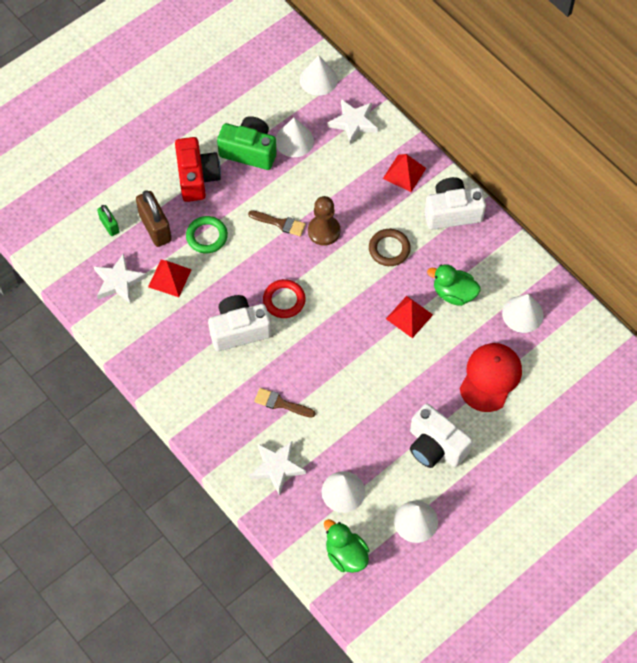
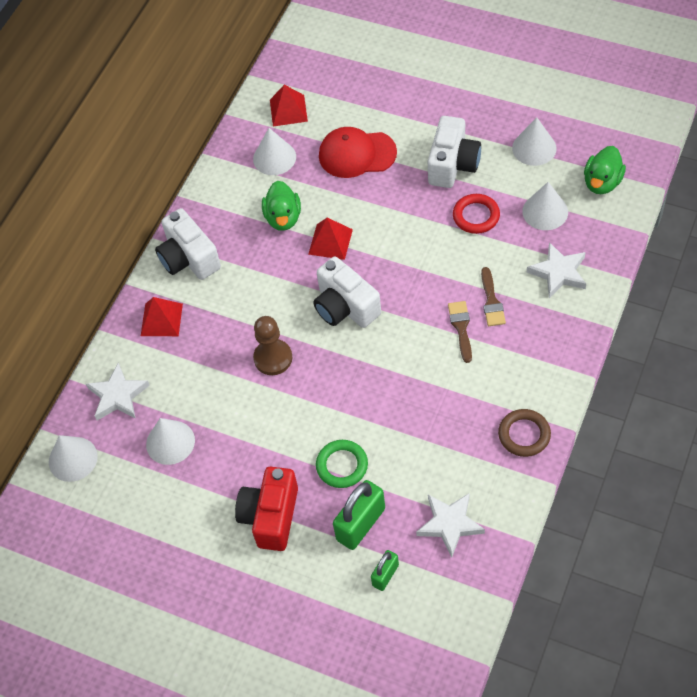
camera: 110 degrees left, 5 degrees down
brown padlock [136,190,172,247] -> green padlock [333,480,385,550]
red pyramid [148,260,192,297] -> red pyramid moved to [270,85,308,126]
red camera [175,137,221,202] -> red camera turned 45 degrees counterclockwise [235,466,298,551]
white camera [208,295,271,351] -> white camera moved to [313,256,381,328]
green camera [217,116,277,170] -> none
brown brush [248,210,306,236] -> brown brush moved to [448,301,472,363]
red ring [263,279,306,318] -> red ring moved to [453,194,500,234]
brown ring [369,229,411,266] -> brown ring moved to [498,409,551,457]

